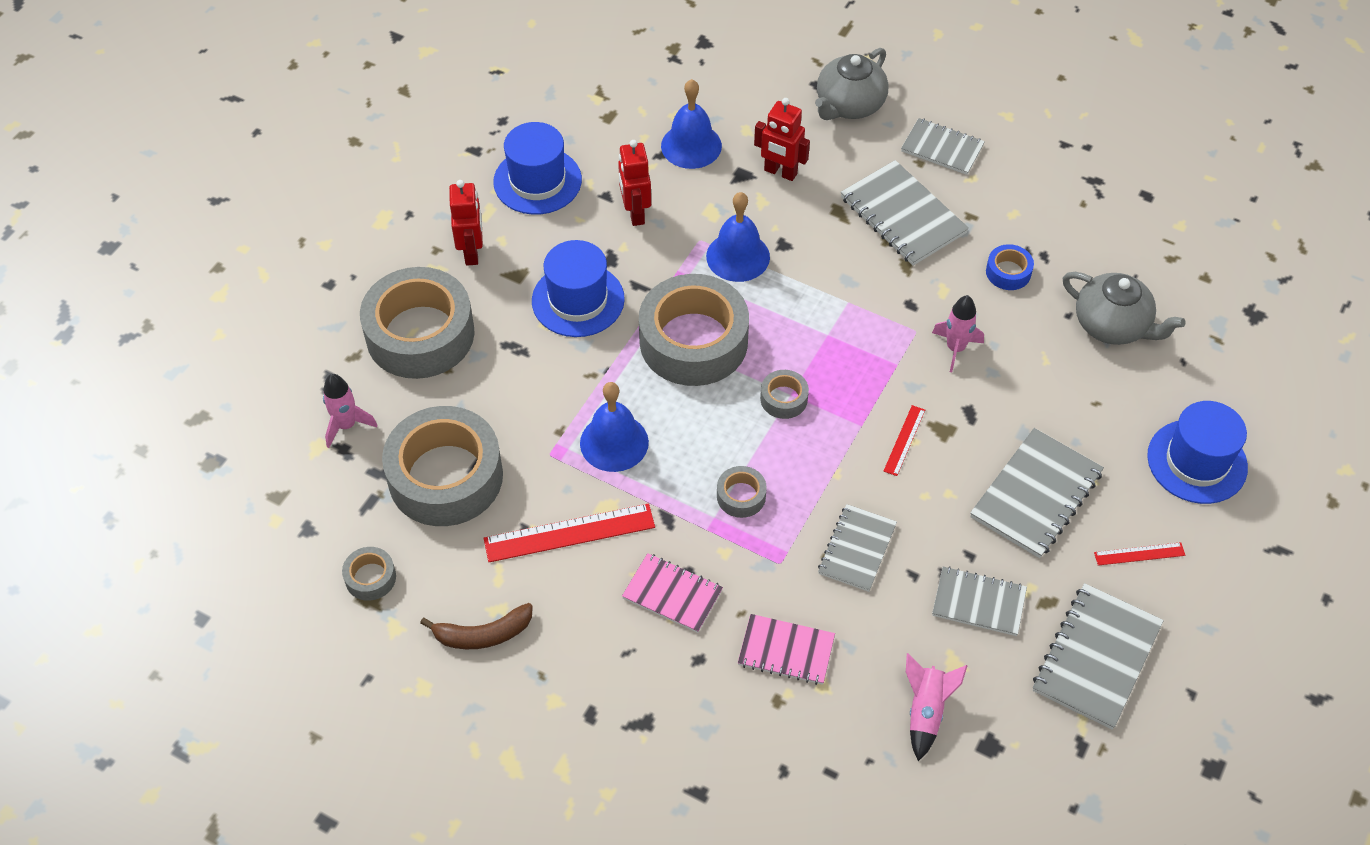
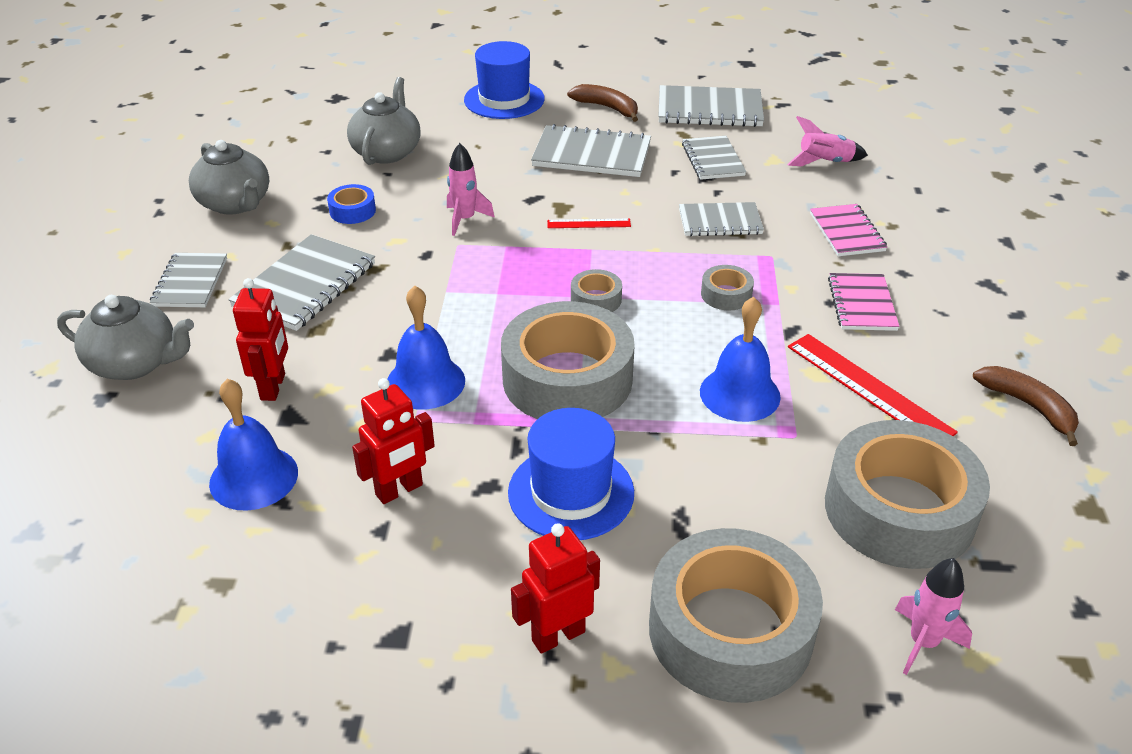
camera: 115 degrees left, 15 degrees down
grey tape [342,547,396,601] -> none
blue hat [493,122,582,215] -> none
red ruler [1094,542,1185,566] -> brown banana [567,84,638,122]
none -> grey teapot [189,140,269,215]

